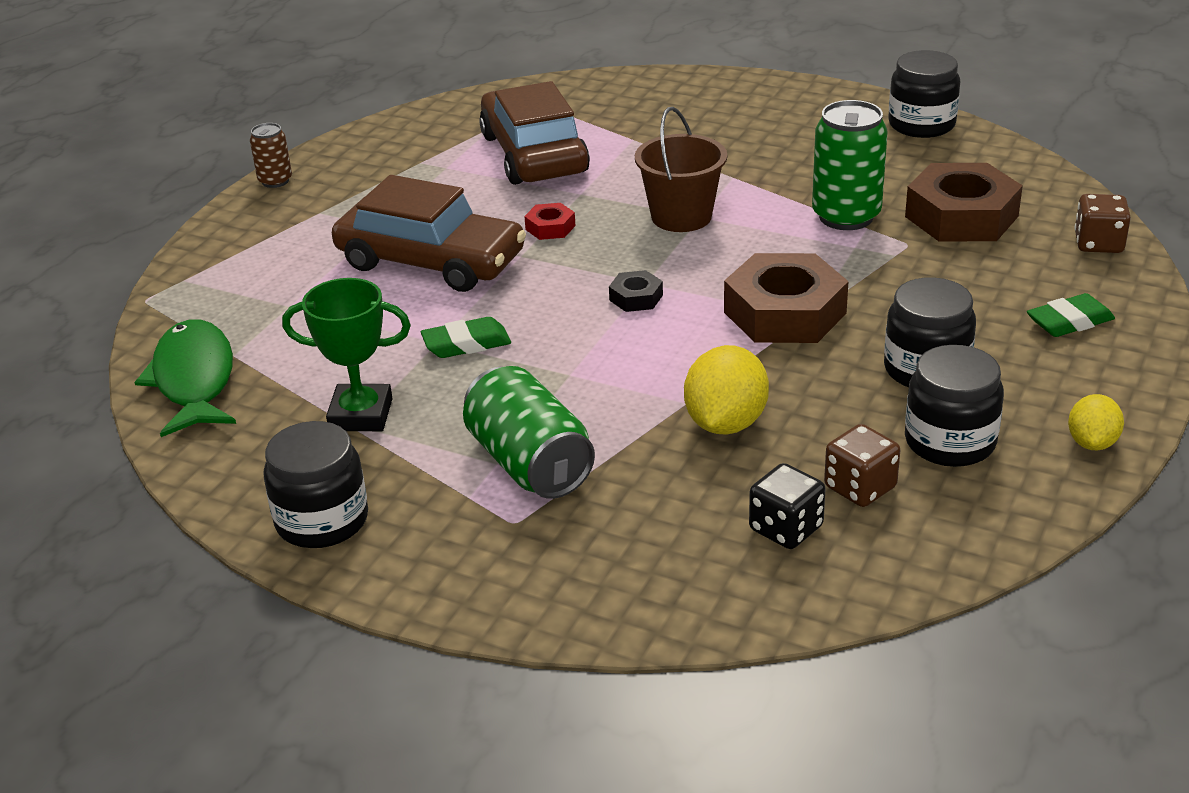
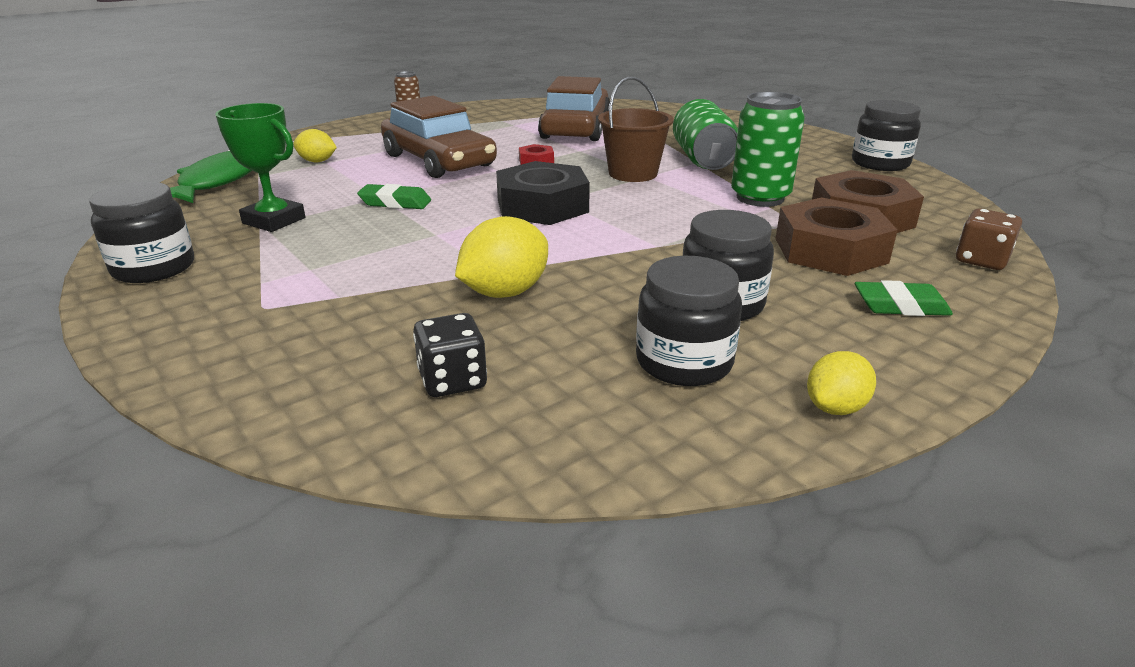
camera: 25 degrees right, 5 degrees down
green can [463,366,595,499] -> green can moved to [673,99,738,170]
black nut [609,270,663,312] -> black nut [496,161,590,225], size x2.20
brown nut [724,253,849,343] -> brown nut moved to [776,197,898,276]
brown dice [824,424,900,507] -> none
none -> yellow lemon [293,129,337,162]

